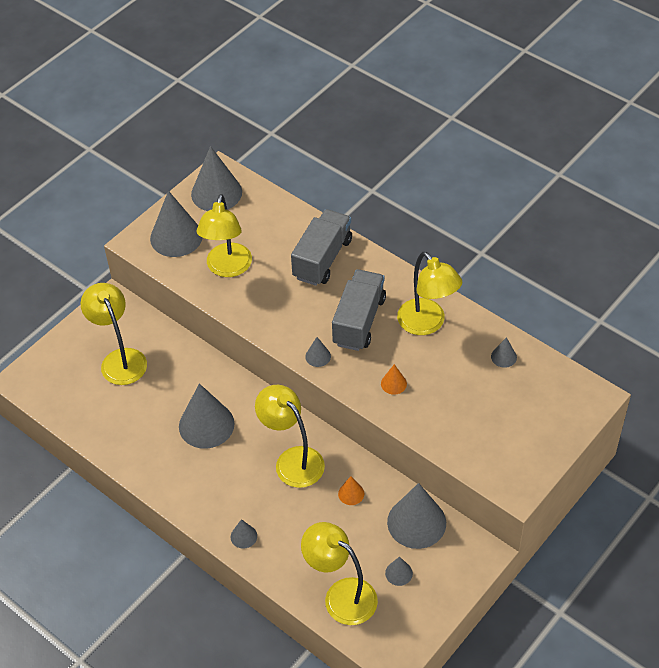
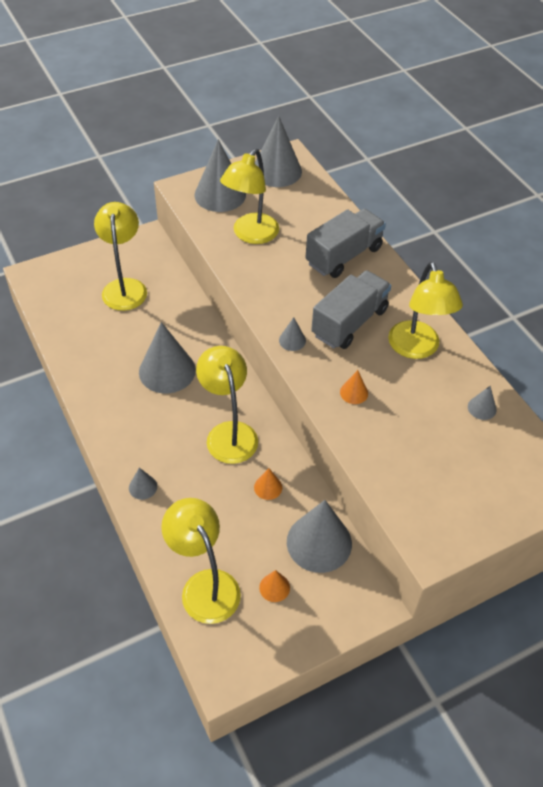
camera: 20 degrees right, 0 degrees up
grey cone [385,556,413,586] -> orange cone [259,570,290,602]

